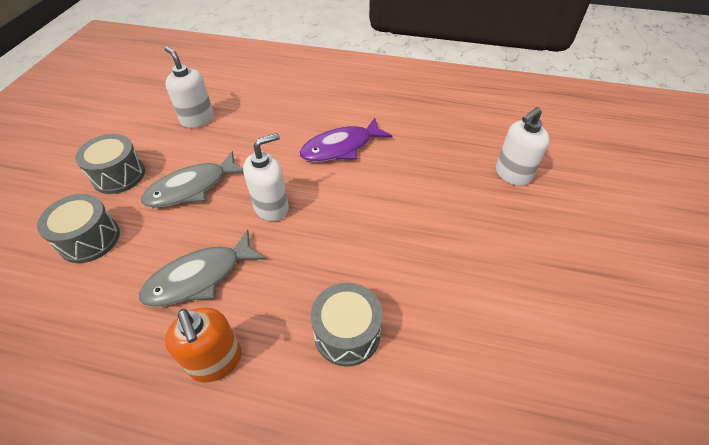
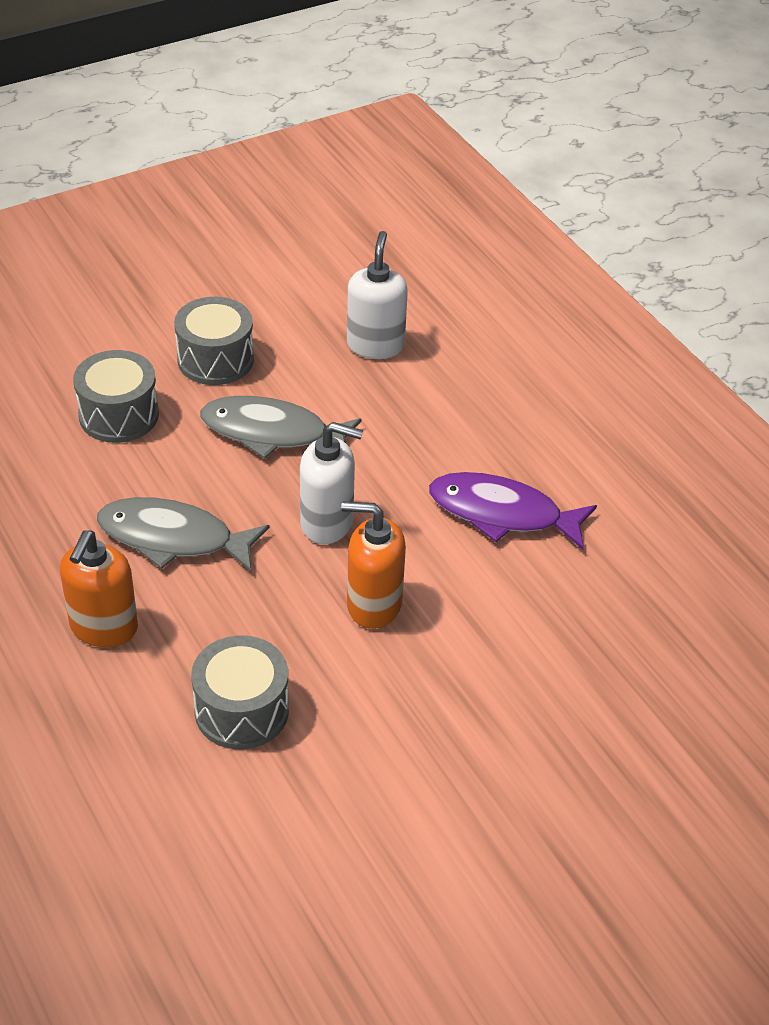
camera: 45 degrees right, 5 degrees down
white soap dispenser [496,107,549,186] -> none
none -> orange soap dispenser [341,502,406,629]

